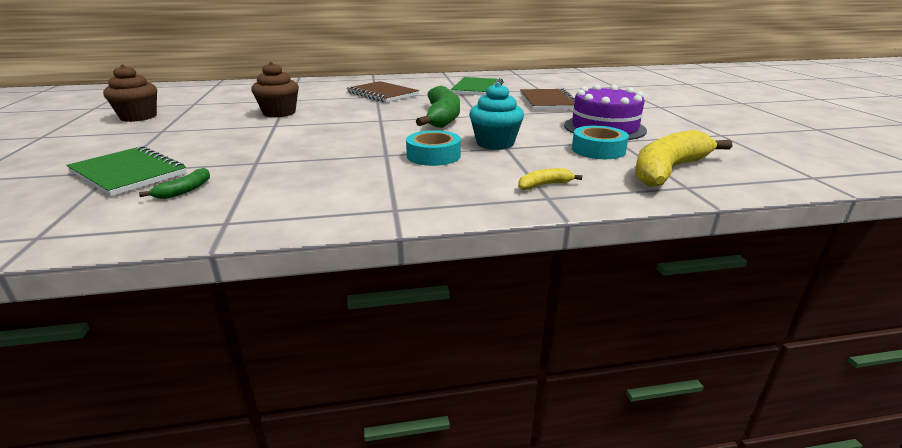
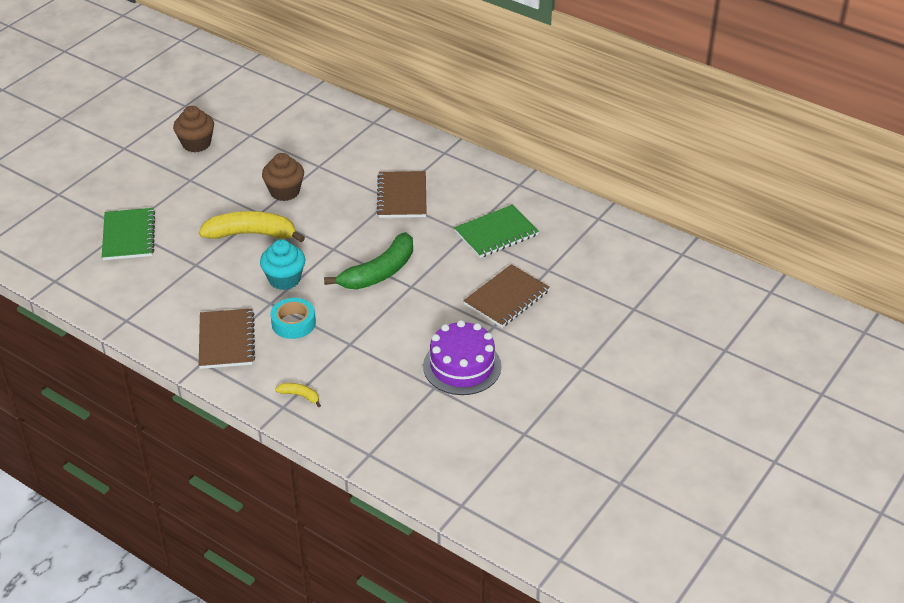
camera: 45 degrees right, 15 degrees up
green banana [139,168,210,199] -> none
turquoise cupcake [469,83,524,150] -> turquoise cupcake moved to [260,239,305,290]
turquoise tape [572,126,629,159] -> none
yellow banana [635,130,732,187] -> yellow banana moved to [199,211,305,242]
none -> brown notebook [199,308,255,369]

